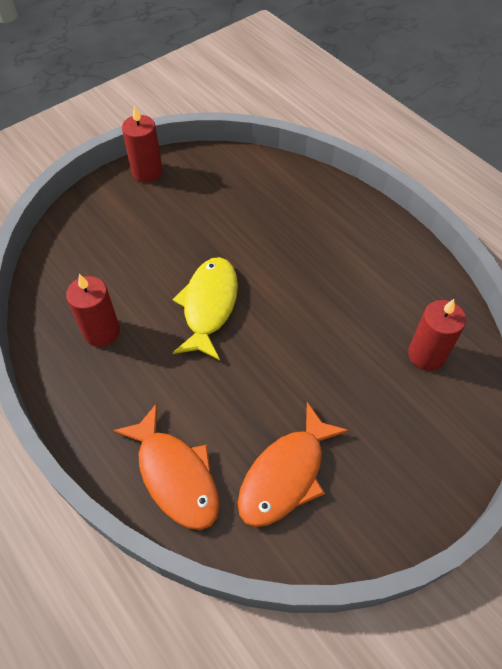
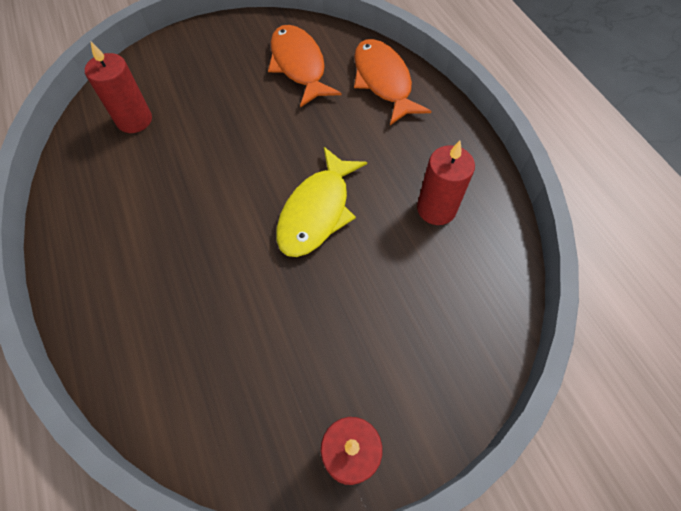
camera: 165 degrees left, 5 degrees up
orange fish [238,402,350,527] -> orange fish turned 75 degrees counterclockwise [268,25,342,107]

